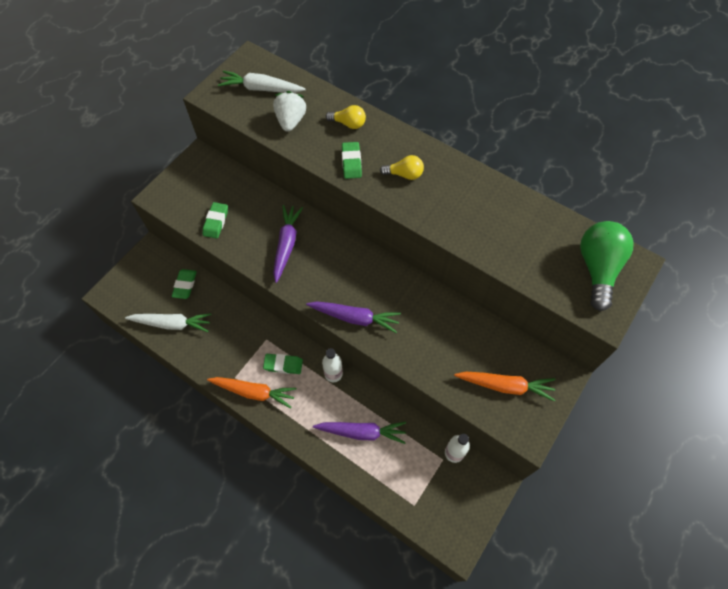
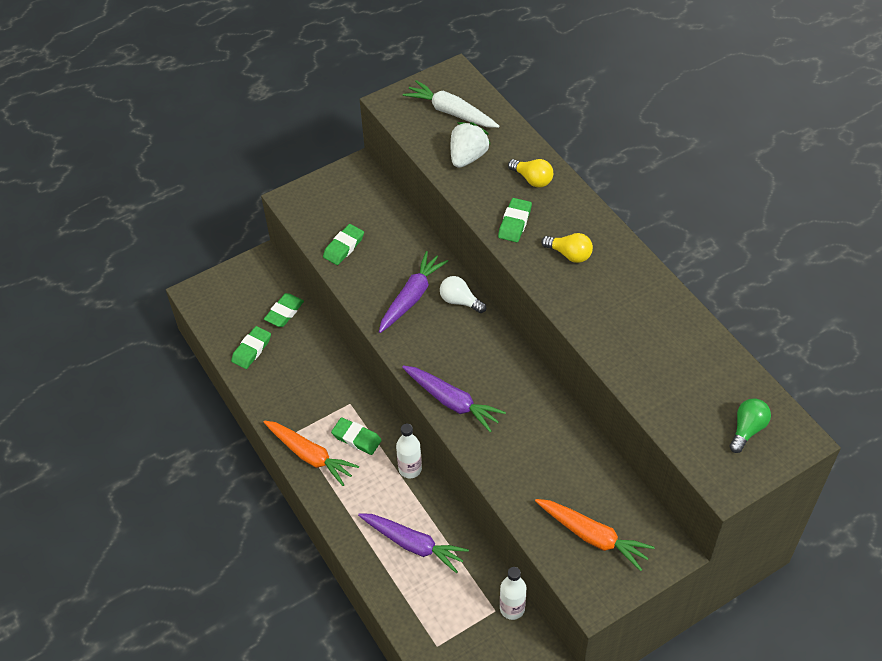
camera: 25 degrees right, 10 degrees down
white carrot [125,313,212,332] -> green eraser [231,326,271,369]
green light bulb [580,221,633,311] -> green light bulb [729,398,771,453], size x0.54
none -> white light bulb [440,276,486,313]

